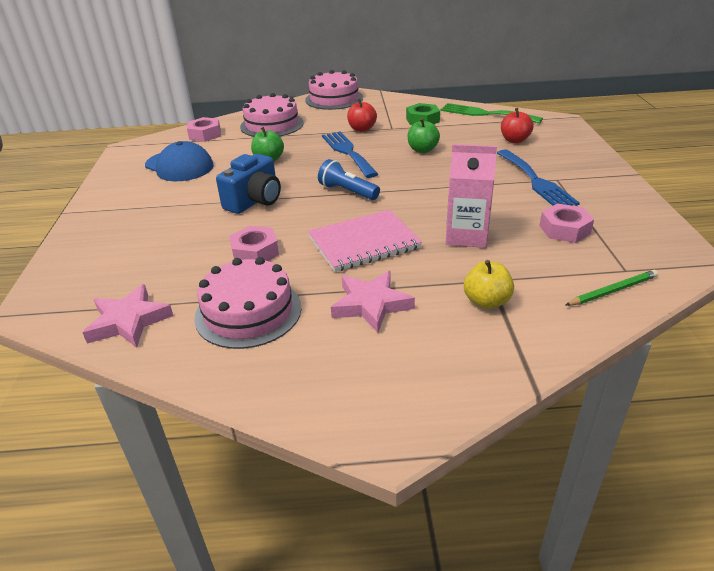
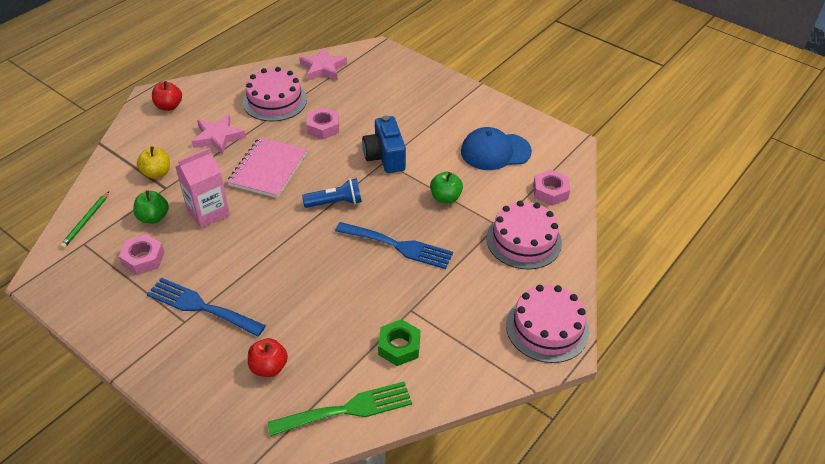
camera: 130 degrees right, 10 degrees up
red apple [347,99,377,132] -> red apple moved to [152,81,182,111]
green apple [408,118,440,153] -> green apple moved to [133,190,169,224]

